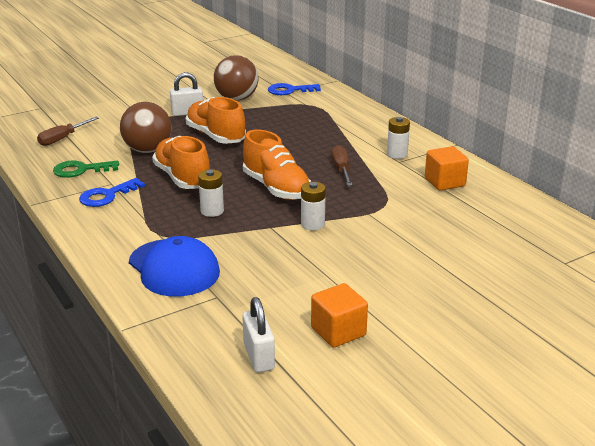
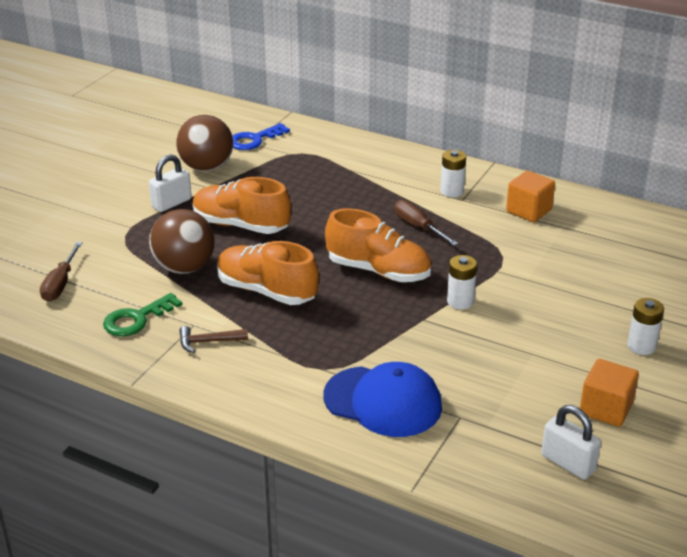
camera: 30 degrees left, 5 degrees up
blue key [79,178,145,207] -> brown hammer [179,326,248,353]
white battery [198,169,224,217] -> white battery moved to [627,298,664,355]

